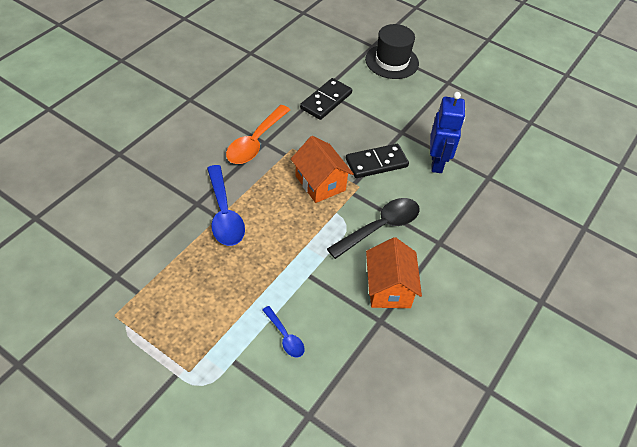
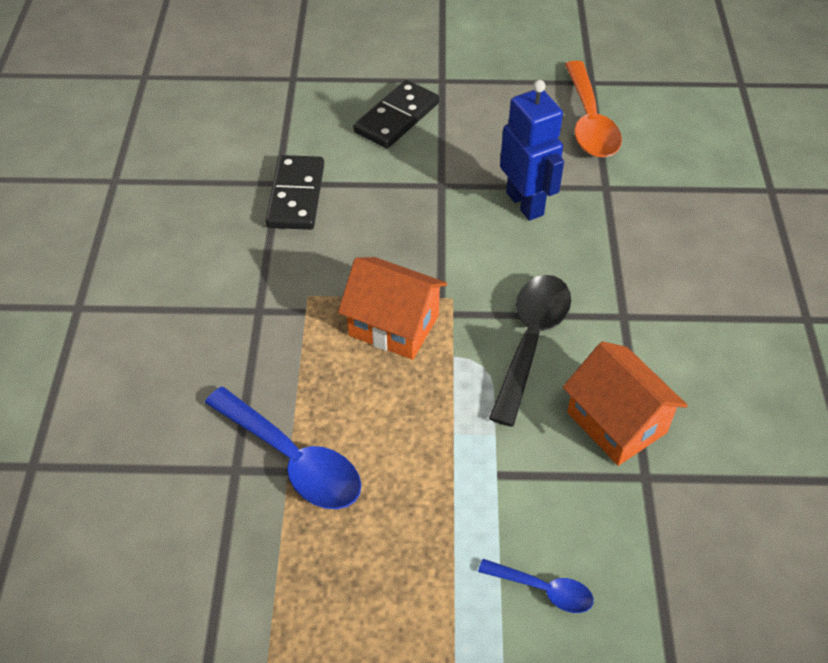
camera: 30 degrees left, 0 degrees up
orange spoon [226,105,290,164] -> orange spoon moved to [565,61,622,158]
black domino [346,144,409,178] -> black domino moved to [353,80,439,149]
black hat [365,24,419,79] -> none

